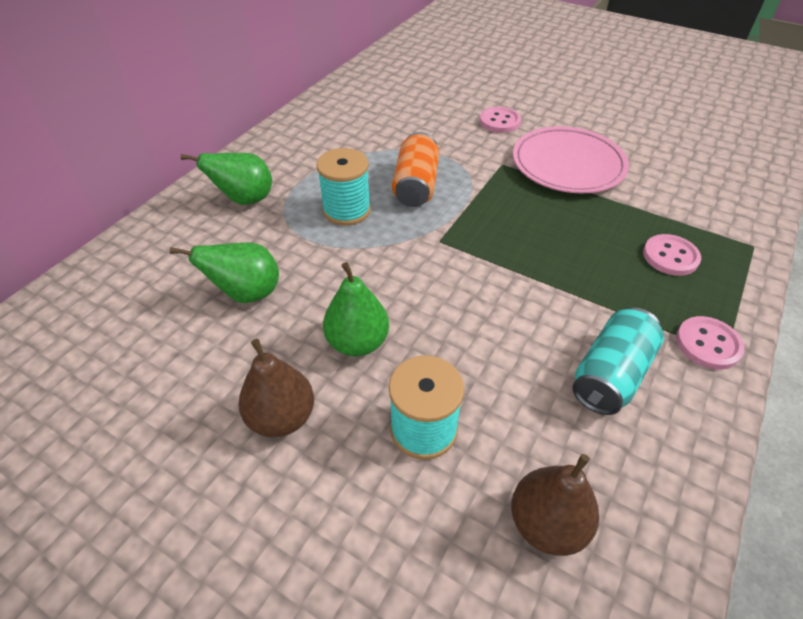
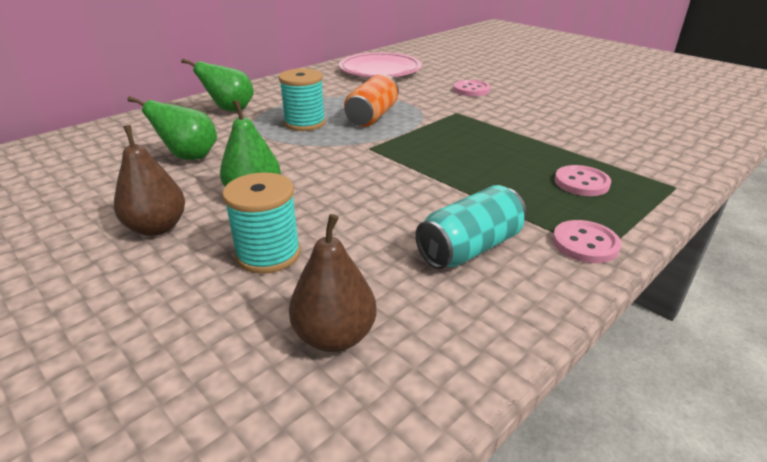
camera: 15 degrees right, 15 degrees down
pink plate [513,126,629,193] -> pink plate moved to [339,52,422,77]

